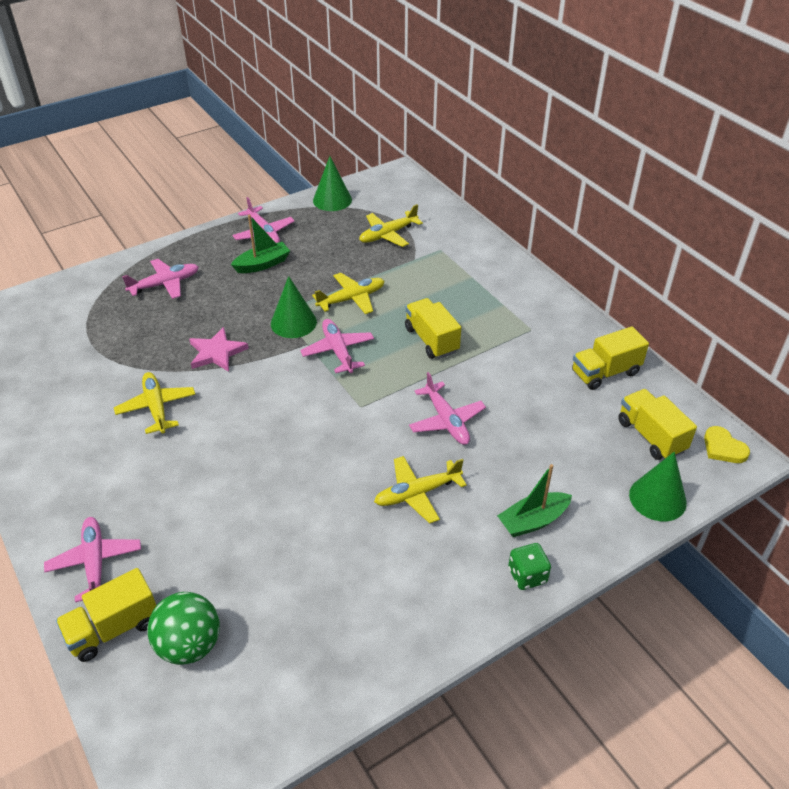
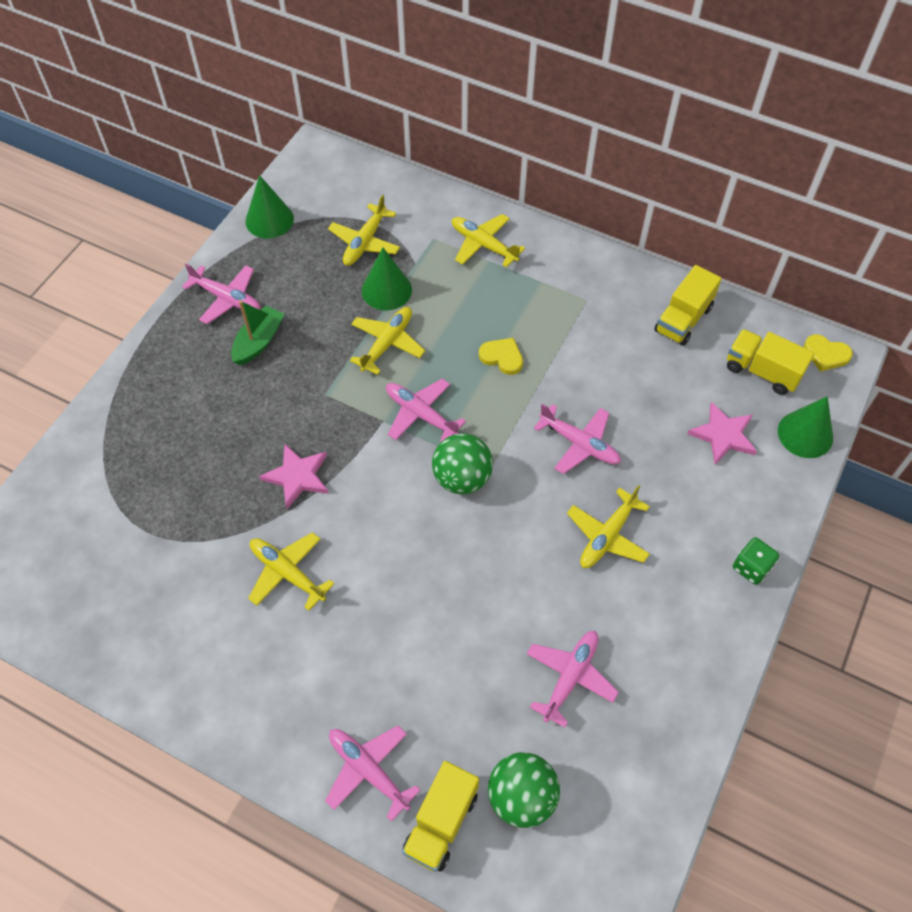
camera: 30 degrees left, 15 degrees up
pink plane [122,259,199,299] -> pink plane moved to [527,631,619,728]
green cone [271,276,317,338] -> green cone moved to [362,248,412,310]
yellow truck [405,298,461,359] -> yellow heart [479,338,523,375]
green boat [497,464,572,537] -> none
none -> green ball [432,433,493,494]
none -> yellow plane [452,214,525,268]
none -> pink star [687,402,757,464]

